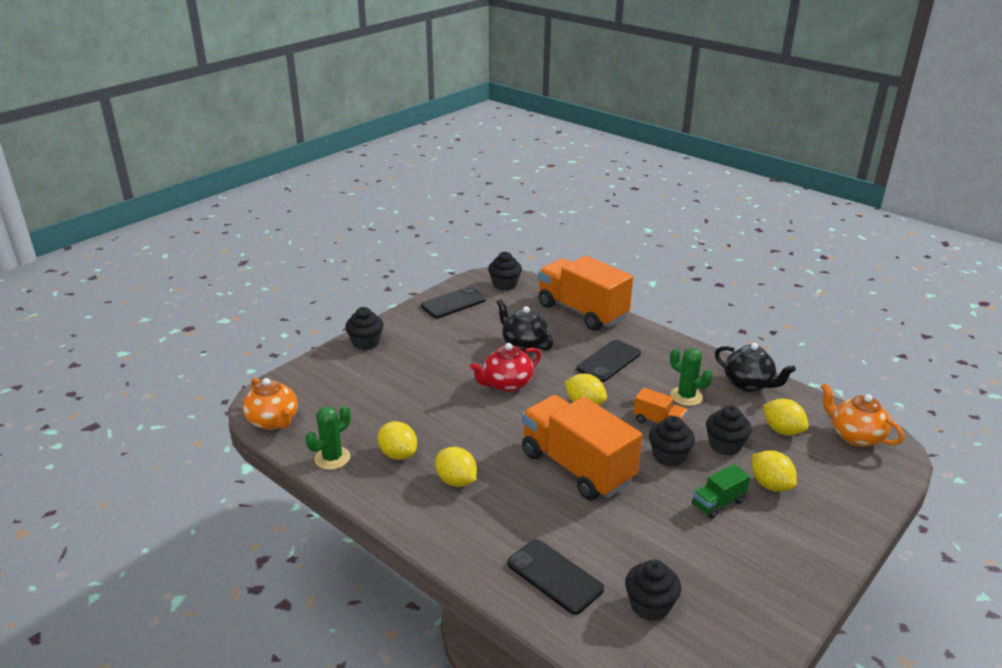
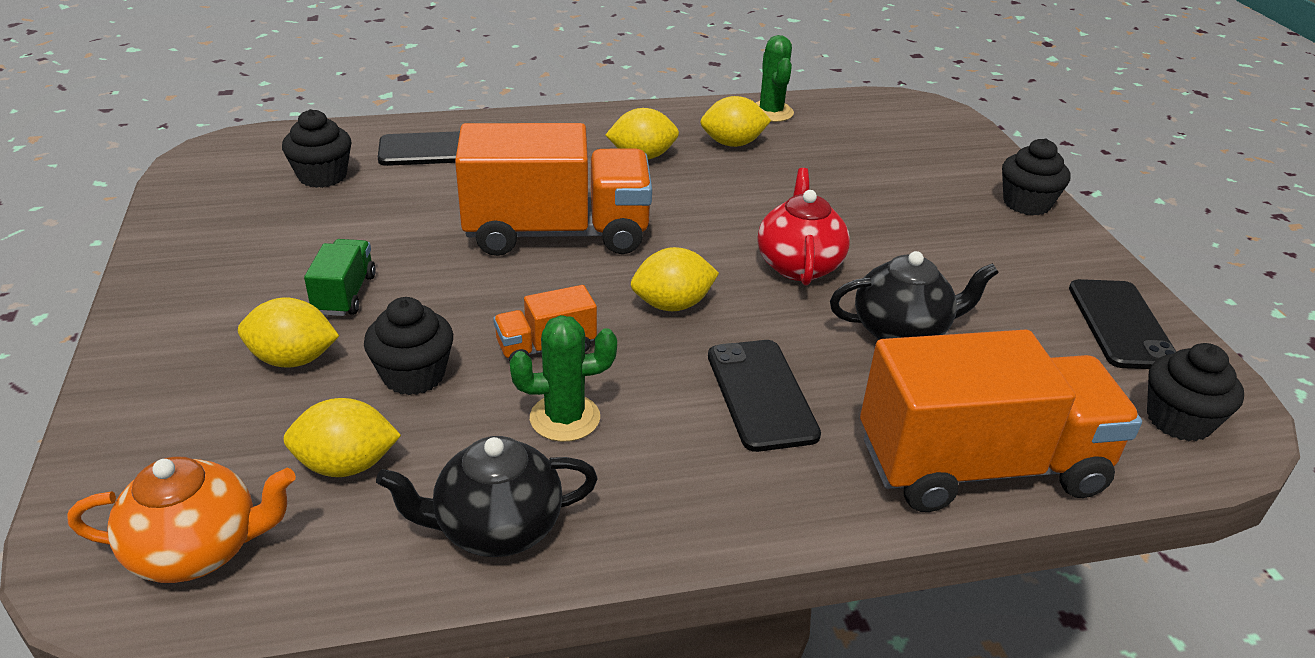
camera: 125 degrees right, 5 degrees up
orange teapot [243,378,298,430] -> none
black cupcake [649,416,695,467] -> none

